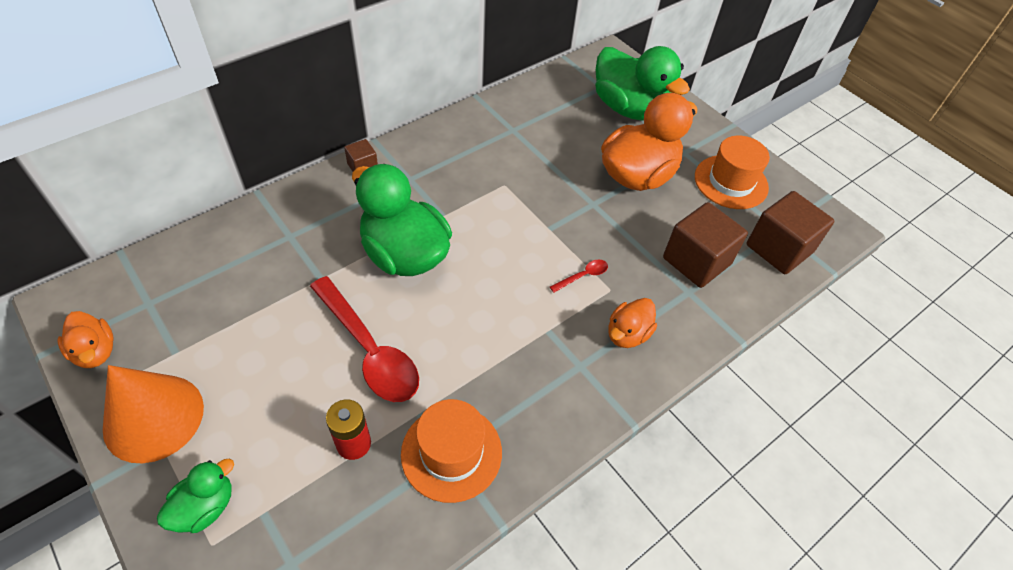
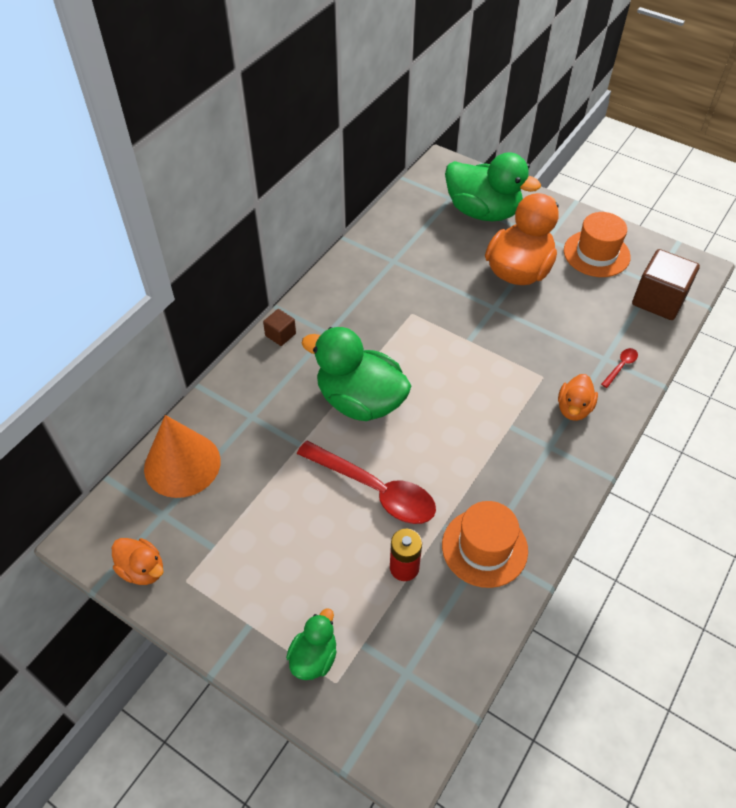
camera: 15 degrees left, 0 degrees up
orange cone [103,365,204,463] -> orange cone moved to [144,415,221,498]
red spoon [550,259,608,293] -> red spoon moved to [601,348,638,388]
brown cube [663,202,748,288] -> none

